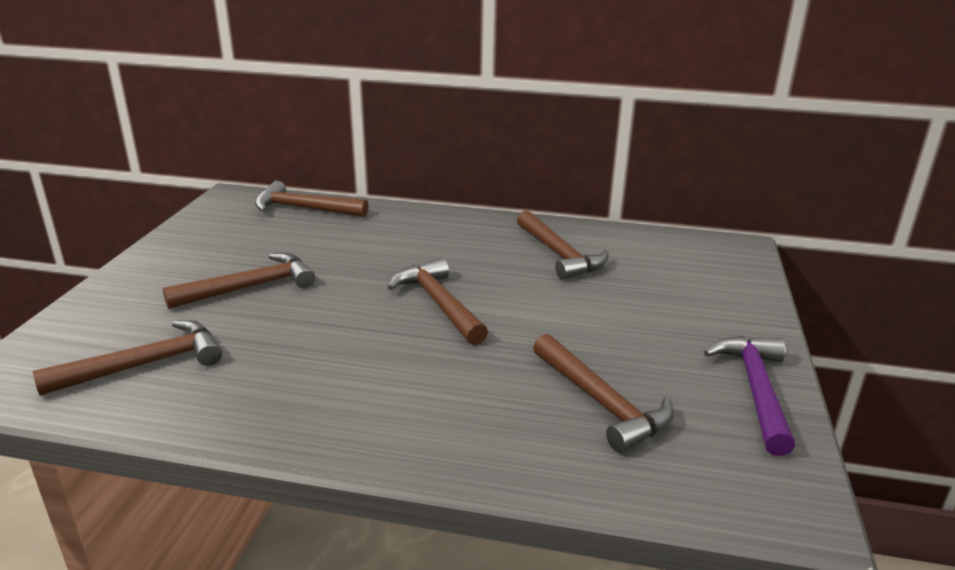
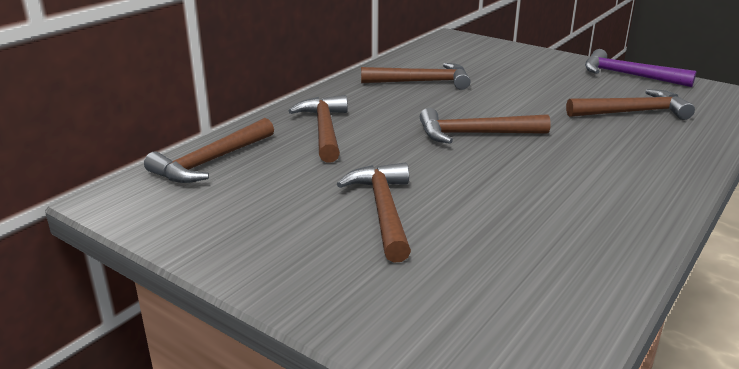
camera: 65 degrees left, 0 degrees up
brown hammer [33,320,222,396] -> brown hammer moved to [288,95,348,163]

